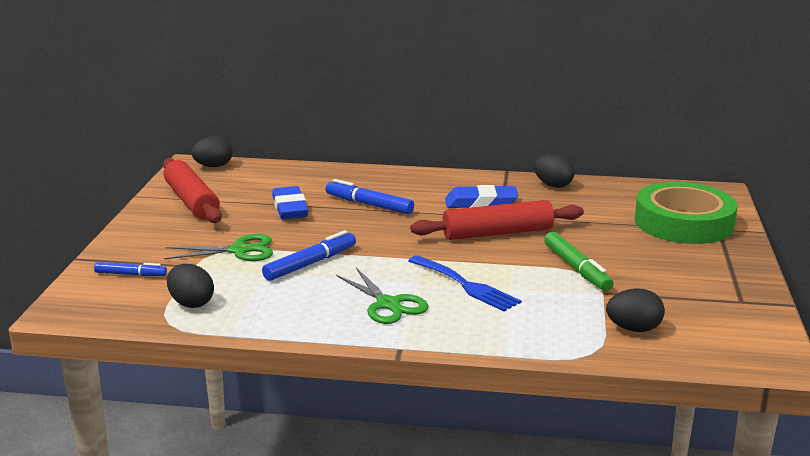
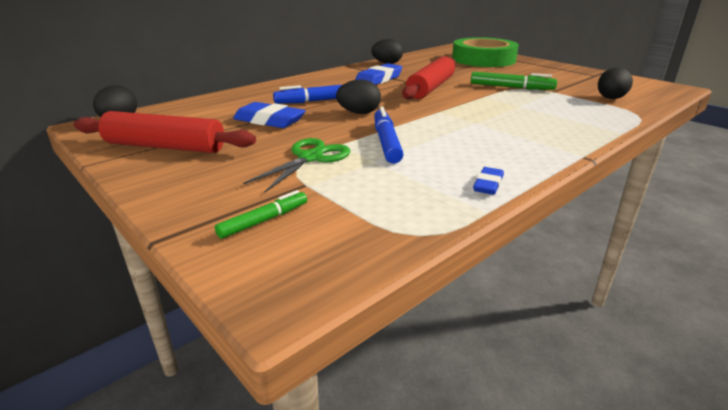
camera: 50 degrees left, 5 degrees up
blue marker [94,262,167,276] -> green marker [215,190,307,239]
black egg [167,264,214,308] -> black egg moved to [336,79,381,114]
green scissors [336,268,428,324] -> none
blue fork [408,255,521,311] -> none
none -> blue eraser [473,167,504,195]

